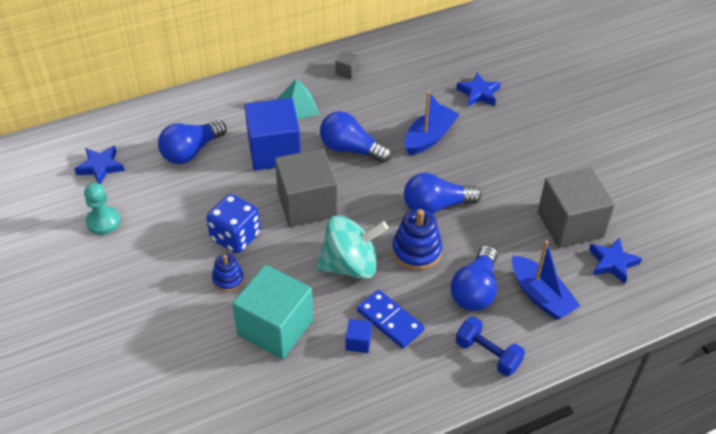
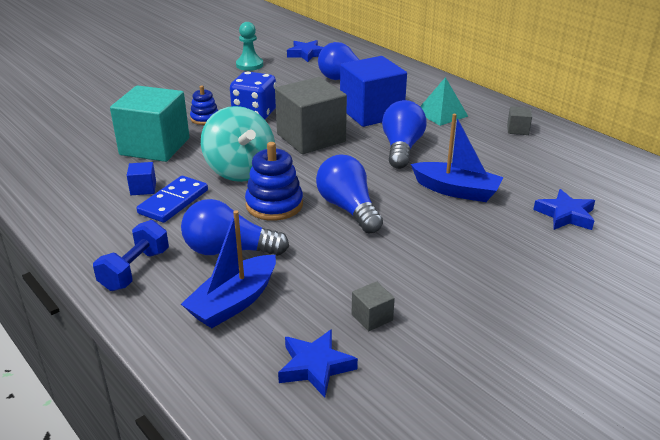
camera: 75 degrees right, 15 degrees down
grey cube [538,168,615,248] -> grey cube [352,281,395,331], size x0.41

